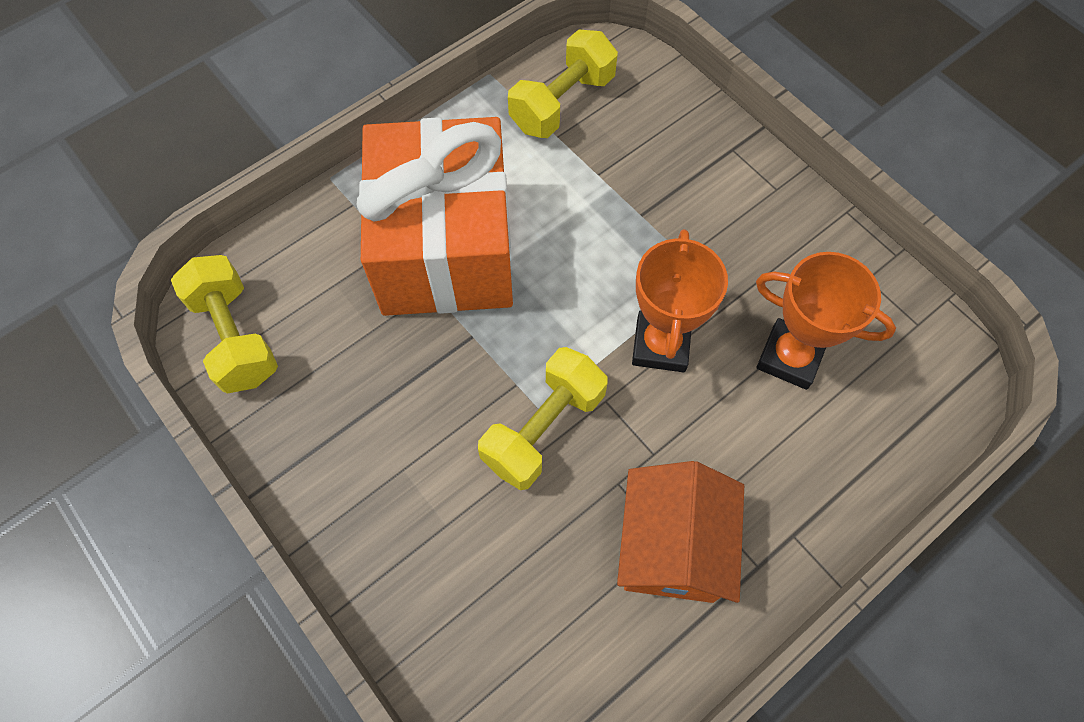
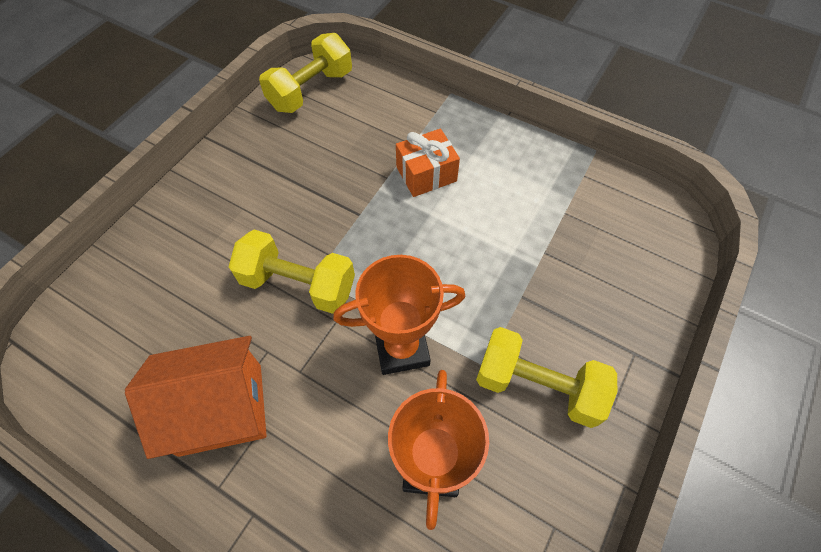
camera: 70 degrees right, 5 degrees down
orange gift [356,117,513,316] -> orange gift [396,129,460,197], size x0.42
yellow dumbbell [508,29,618,138] -> yellow dumbbell moved to [476,327,617,428]

